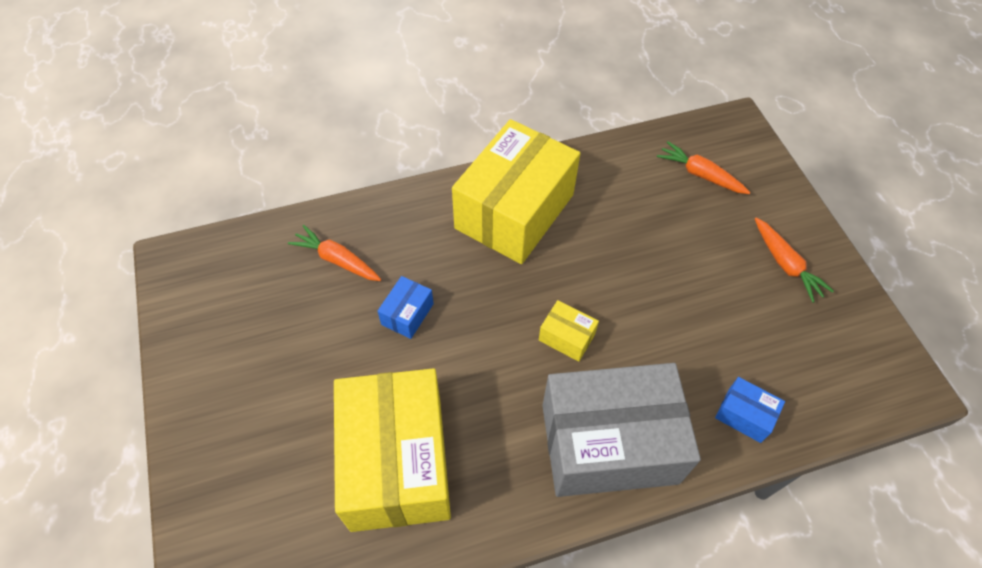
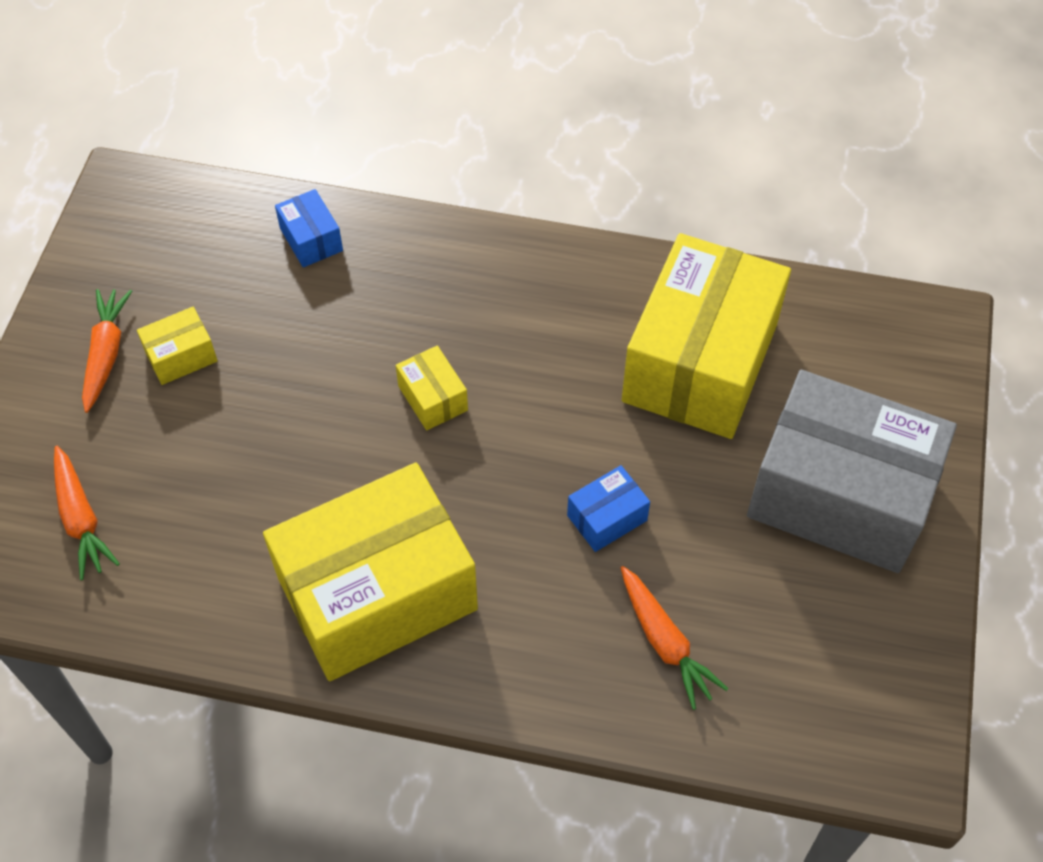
camera: 150 degrees left, 0 degrees up
grey box [542,363,701,497] -> grey box moved to [747,370,957,573]
none -> yellow box [137,307,218,385]

